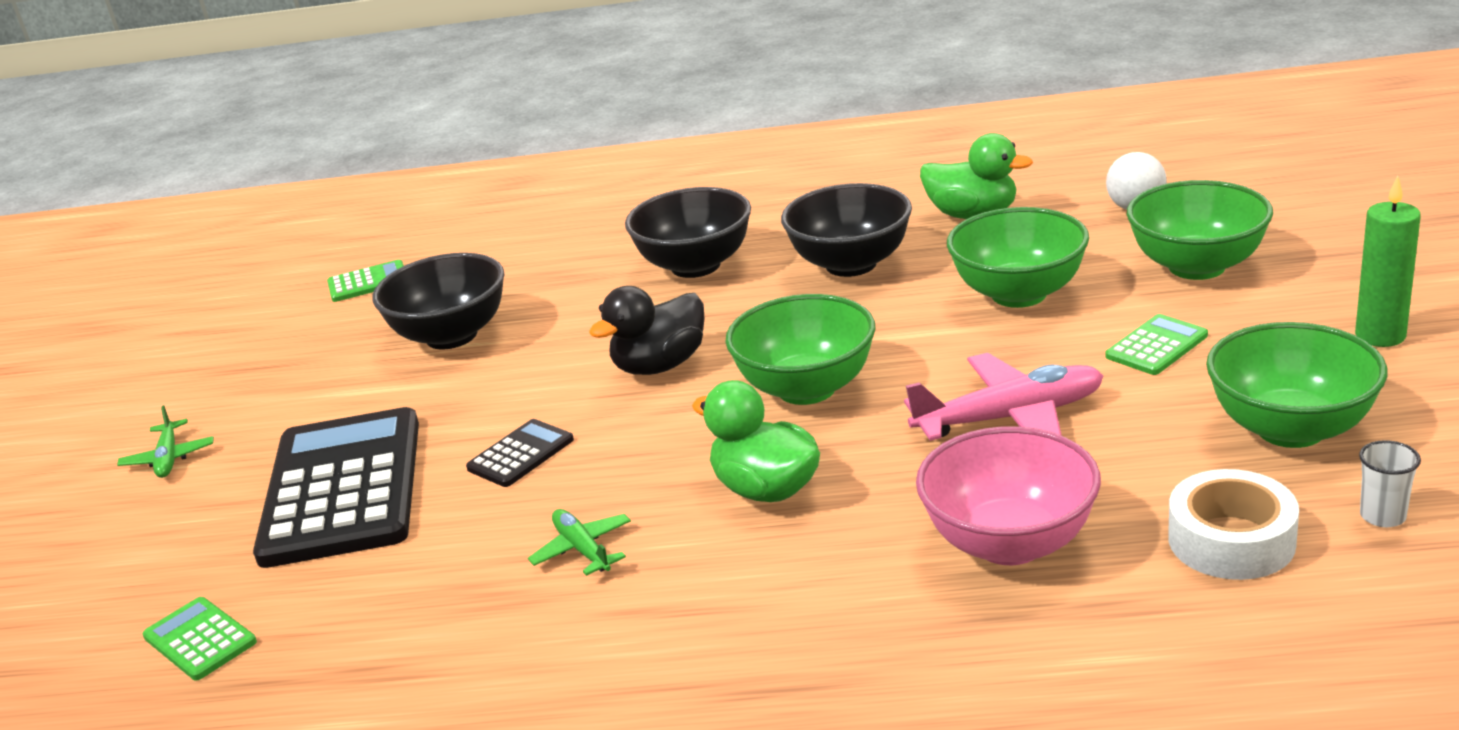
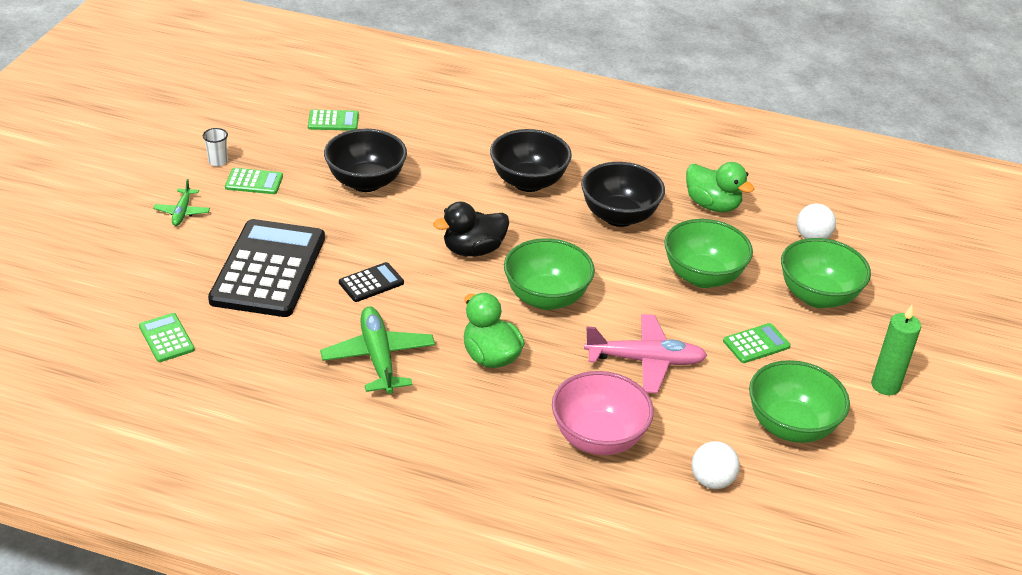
camera: 10 degrees right, 10 degrees up
green plane [528,509,631,576] -> green plane [320,307,435,394], size x1.84
white tape [1168,469,1299,580] -> white ball [692,441,740,489]
white cup [1359,440,1421,527] -> white cup moved to [203,128,228,166]
none -> green calculator [225,168,283,194]

